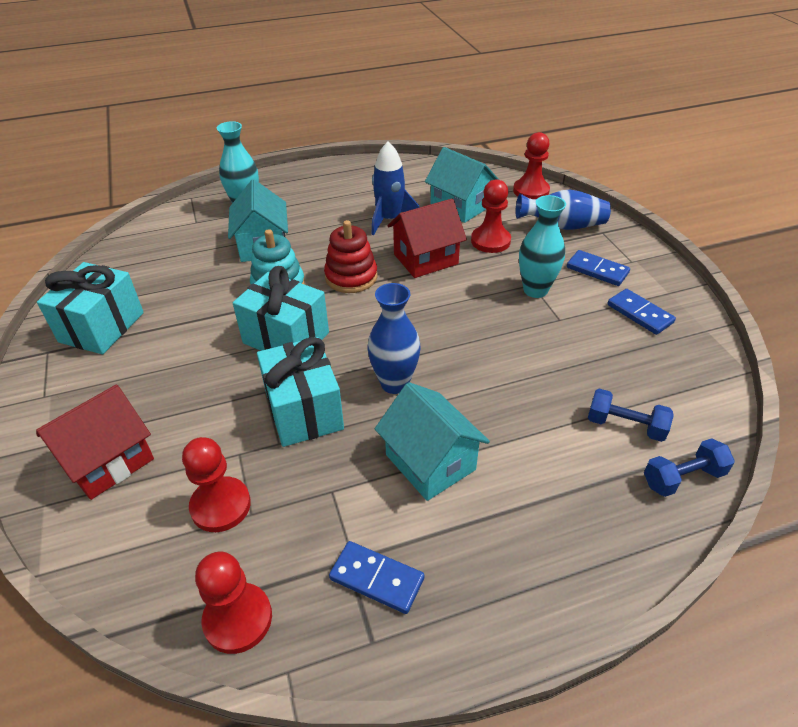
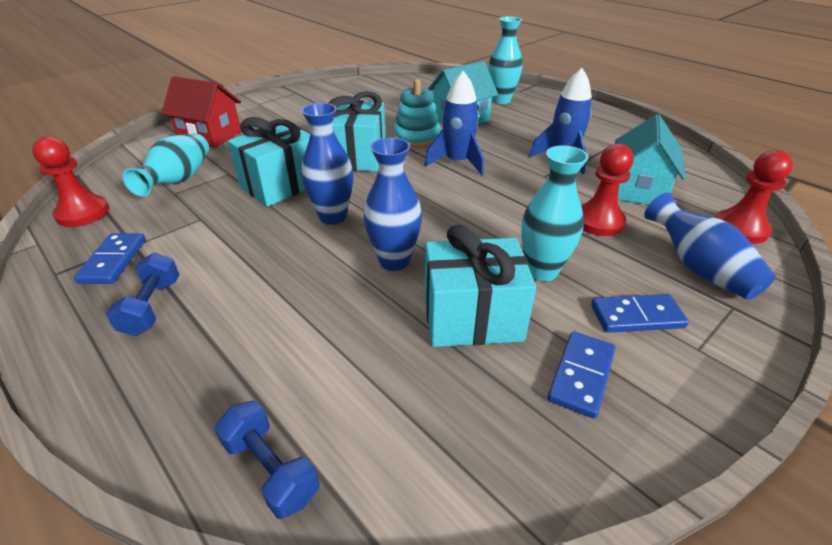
camera: 65 degrees right, 5 degrees down
turquoise gift [37,262,144,354] -> turquoise gift moved to [425,225,536,347]
red pawn [182,437,251,532] -> turquoise vase [122,133,209,197]
red stacking toy [324,220,378,293] -> blue rocket [425,71,484,175]
turquoise house [375,382,490,501] -> none
red house [387,199,467,278] -> none
blue domino [567,250,630,286] -> blue domino turned 75 degrees clockwise [591,294,689,333]
blue dumbbell [588,388,674,442] -> blue dumbbell moved to [106,253,180,336]
none -> blue vase [364,138,422,271]

